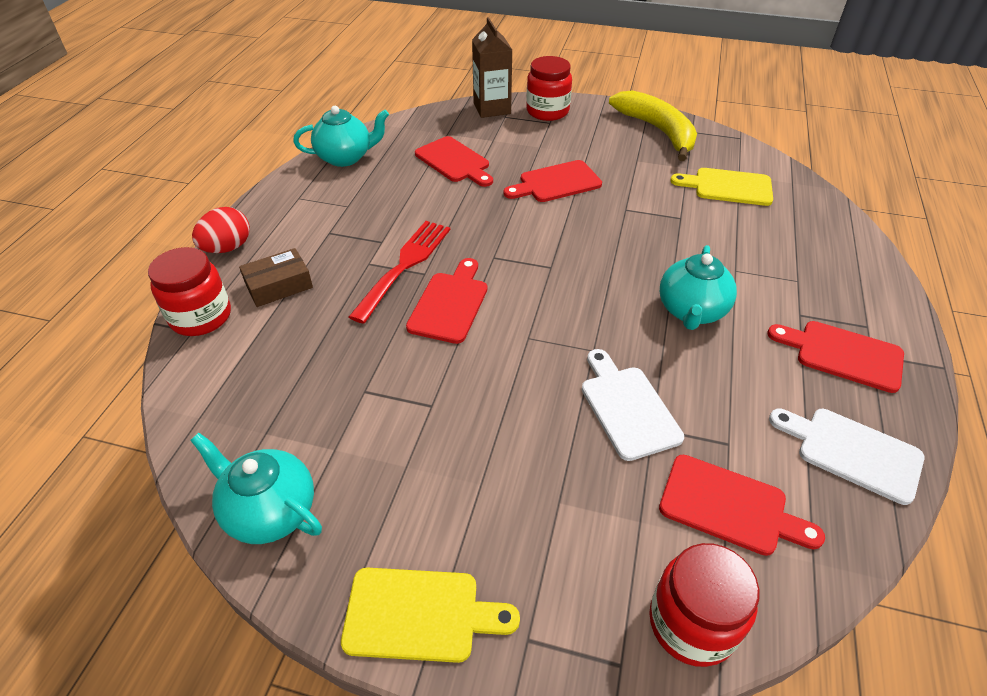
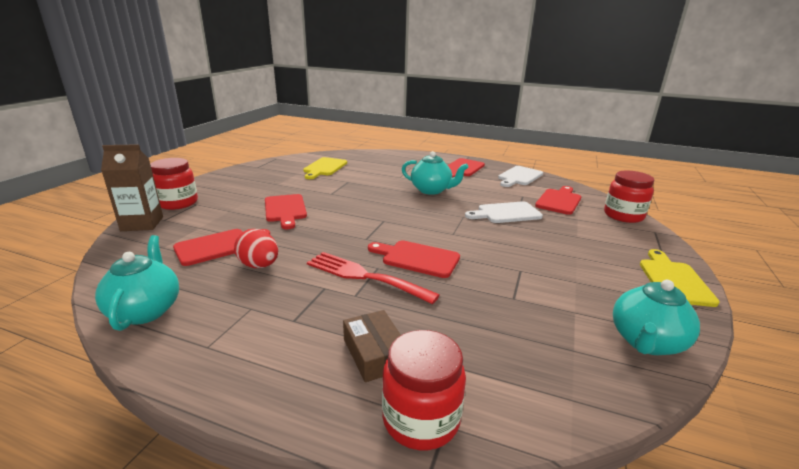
camera: 85 degrees left, 20 degrees down
red egg [192,207,250,253] -> red egg moved to [234,229,278,268]
yellow banana [609,90,697,161] -> none

